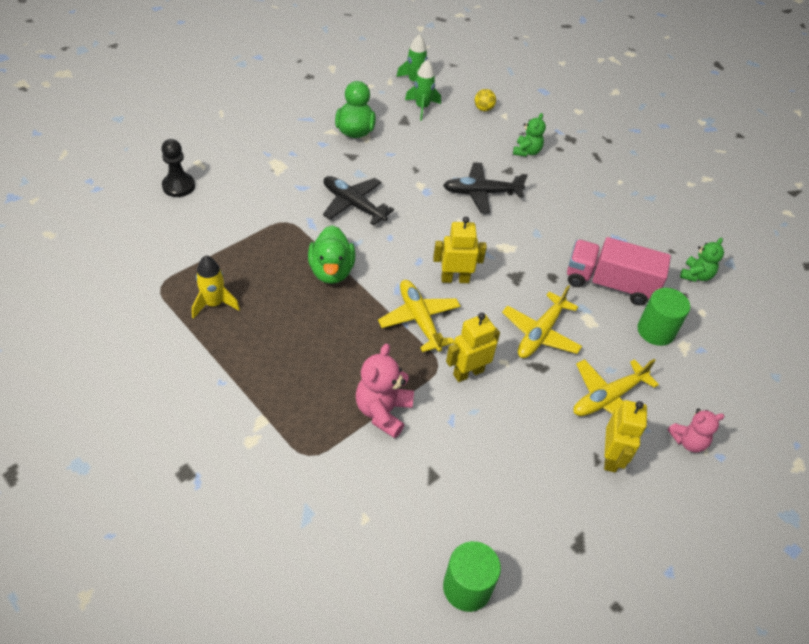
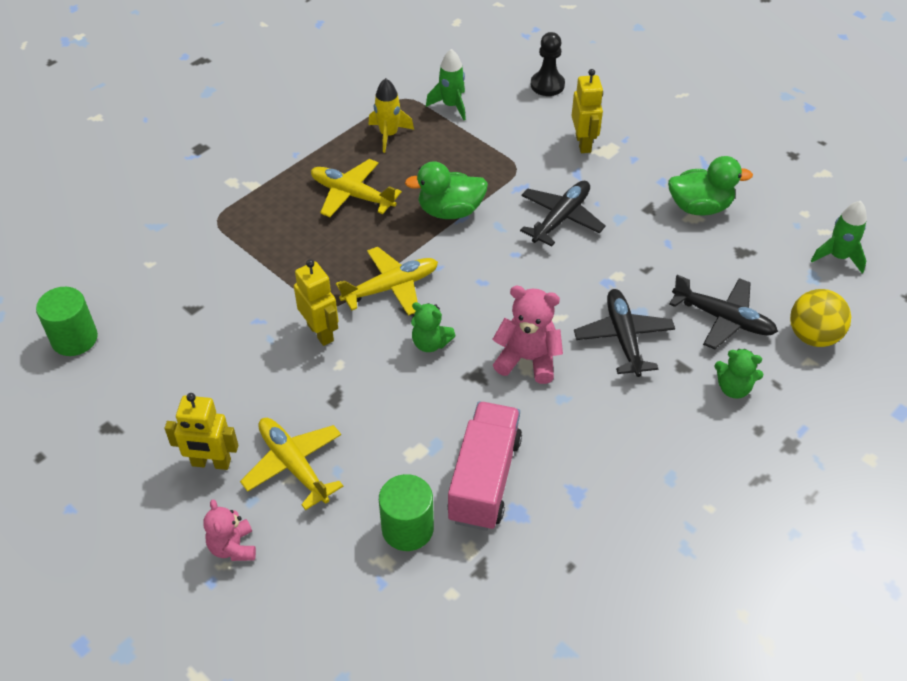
camera: 90 degrees right, 0 degrees up
pink teddy bear [356,343,414,438] -> pink teddy bear moved to [492,286,563,384]
green rocket [405,59,441,121] -> green rocket moved to [426,49,466,120]
yellow robot [433,217,487,283] -> yellow robot moved to [572,69,603,153]
yellow ball [474,89,496,111] -> yellow ball [790,289,851,347], size x1.75
yellow plane [502,285,582,358] -> yellow plane moved to [311,159,402,217]
green teddy bear [680,238,724,282] -> green teddy bear moved to [411,302,456,352]
none -> black plane [669,275,778,349]

